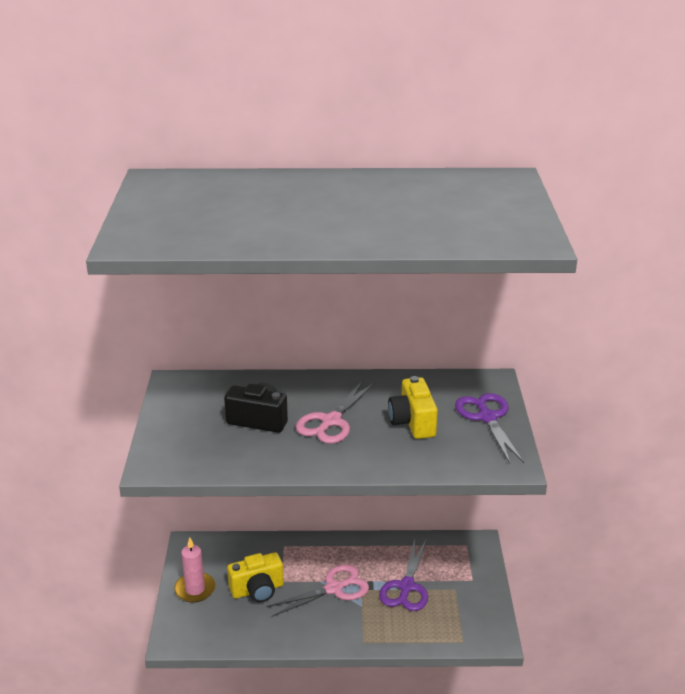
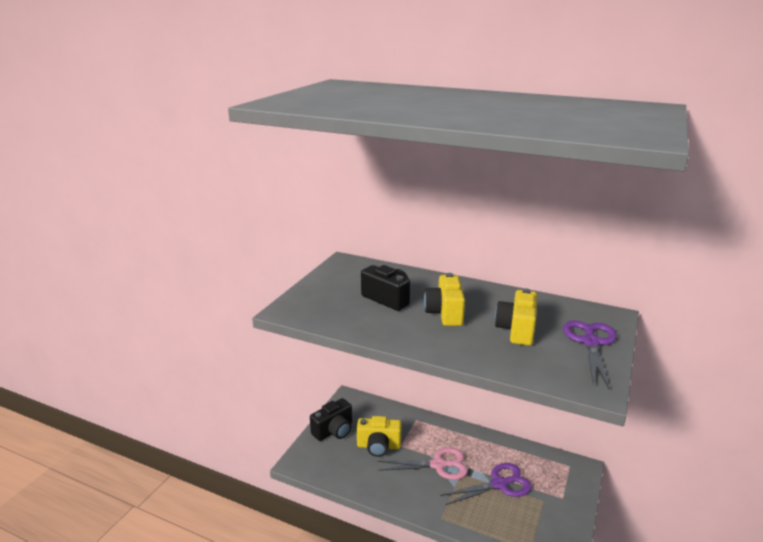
camera: 25 degrees right, 5 degrees down
pink candle [174,538,215,603] -> black camera [310,398,352,441]
pink scissors [295,380,375,444] -> yellow camera [424,273,465,326]
purple scissors [379,539,428,611] -> purple scissors turned 150 degrees counterclockwise [440,463,532,505]

